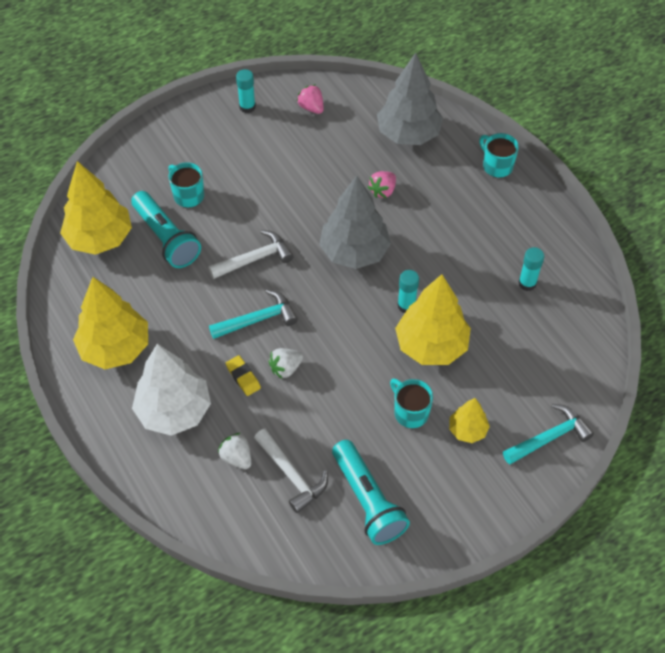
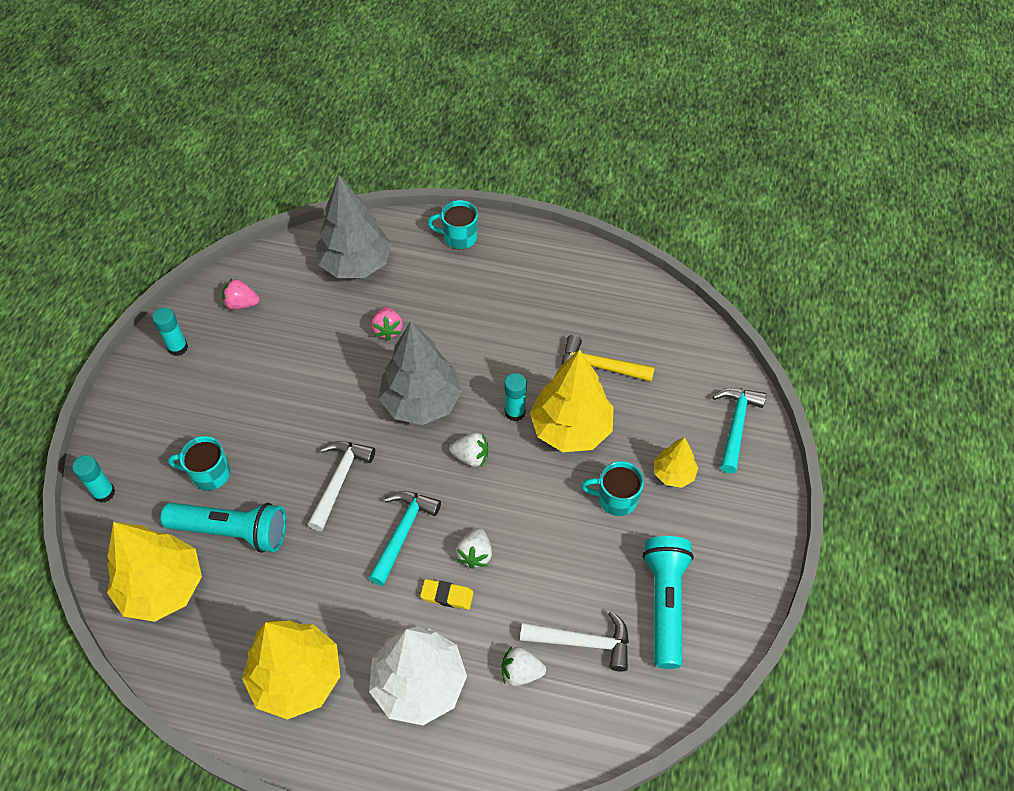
camera: 45 degrees left, 0 degrees up
turquoise flashlight [332,440,410,545] -> turquoise flashlight turned 105 degrees counterclockwise [642,536,694,669]
turquoise glue stick [518,247,544,291] -> turquoise glue stick moved to [72,455,115,503]
none -> white strawberry [449,433,488,467]
none -> yellow hammer [562,335,655,382]

